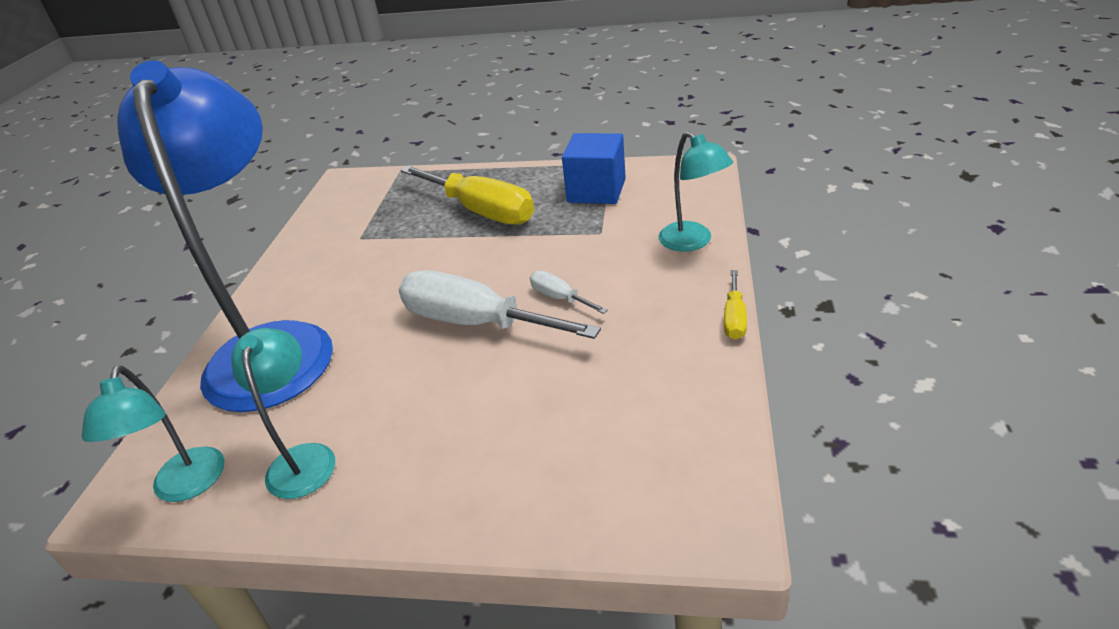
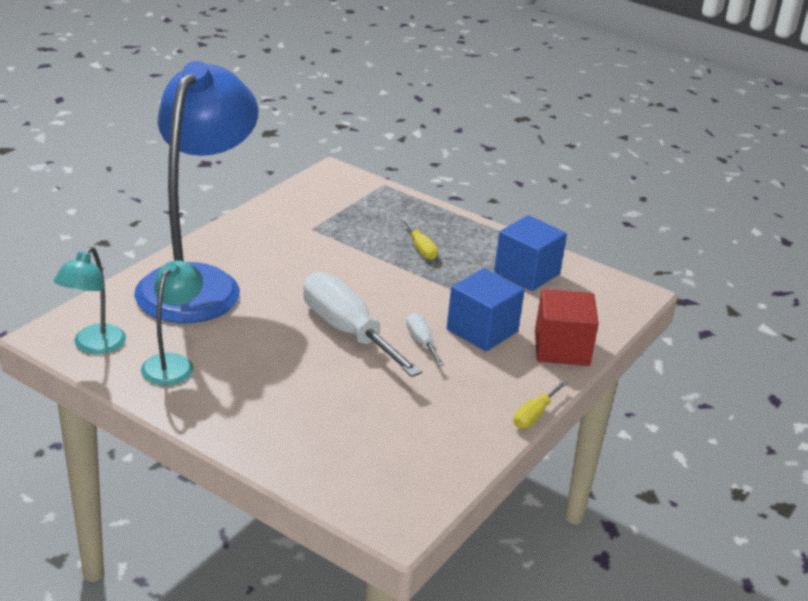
camera: 20 degrees right, 5 degrees down
yellow screwdriver [401,166,534,224] -> yellow screwdriver [401,218,438,260], size x0.46
turquoise lamp [658,131,733,252] -> red cube [535,289,599,366]
none -> blue cube [447,268,525,351]

